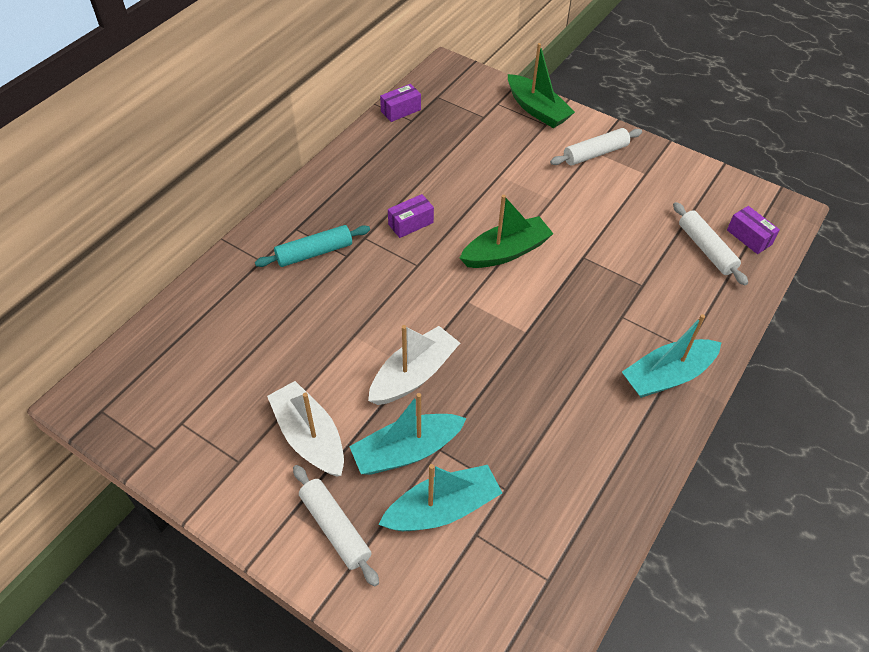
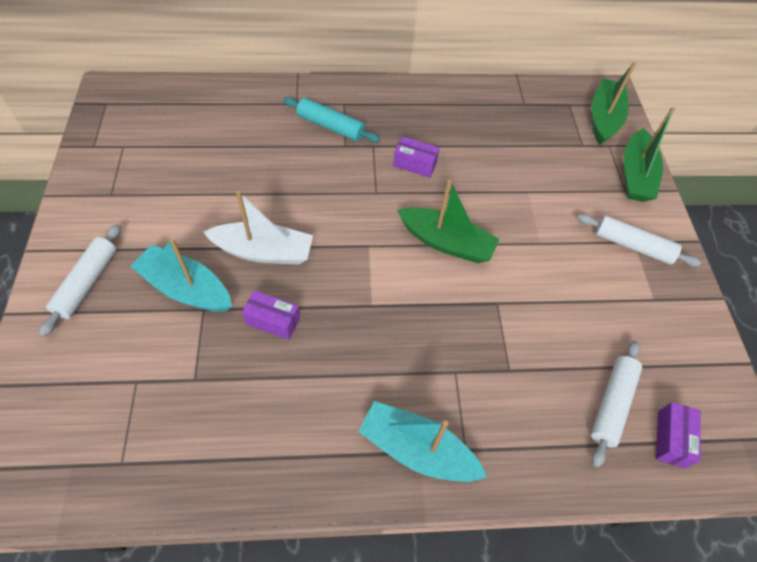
camera: 50 degrees right, 5 degrees up
white boat [267,381,344,477] -> none
turquoise boat [378,464,502,531] -> none
purple box [380,84,421,122] -> purple box moved to [242,290,300,340]
none -> green boat [592,62,636,145]

